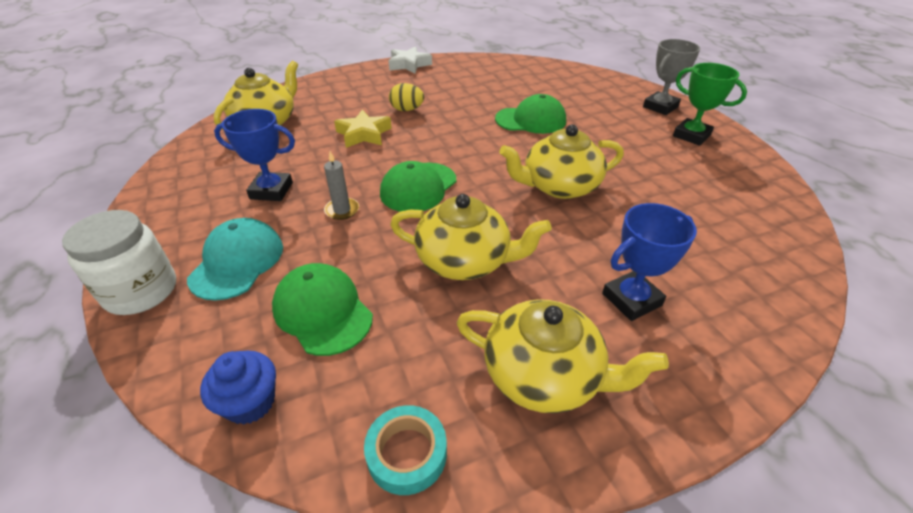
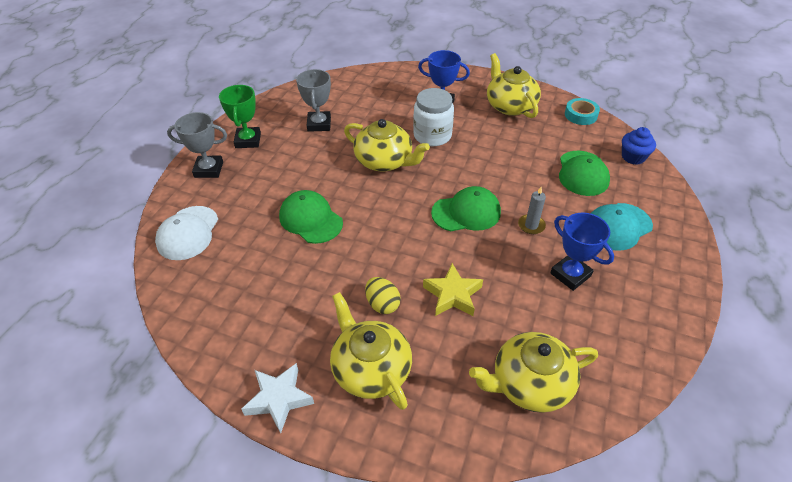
camera: 135 degrees left, 5 degrees up
white jar [62,210,176,315] -> white jar moved to [413,88,454,146]
yellow teapot [390,194,552,280] -> yellow teapot moved to [330,292,412,410]
none -> white cap [155,206,218,260]
none -> grey trophy [296,69,331,132]

